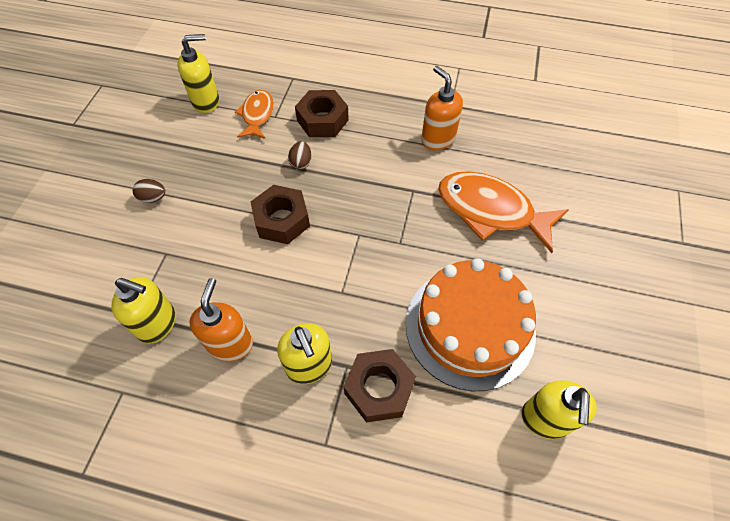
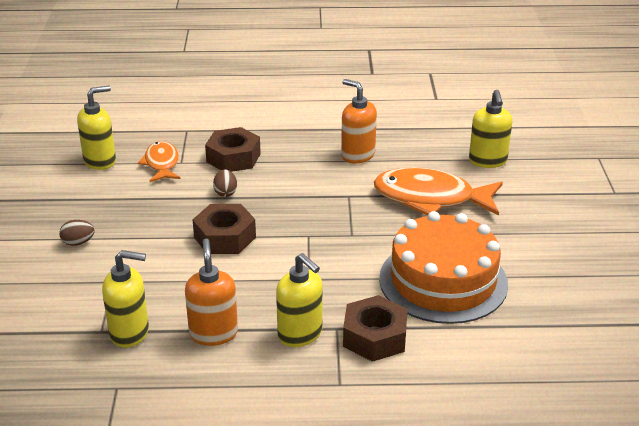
camera: 15 degrees left, 25 degrees down
yellow soap dispenser [521,380,597,439] -> yellow soap dispenser moved to [469,90,512,168]

